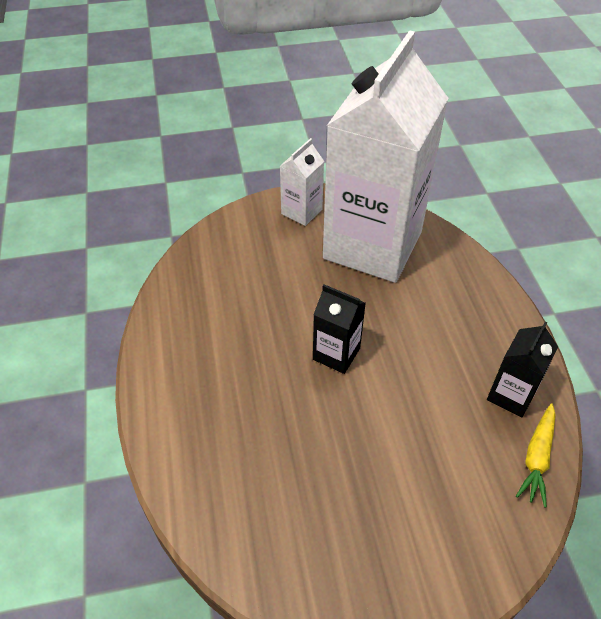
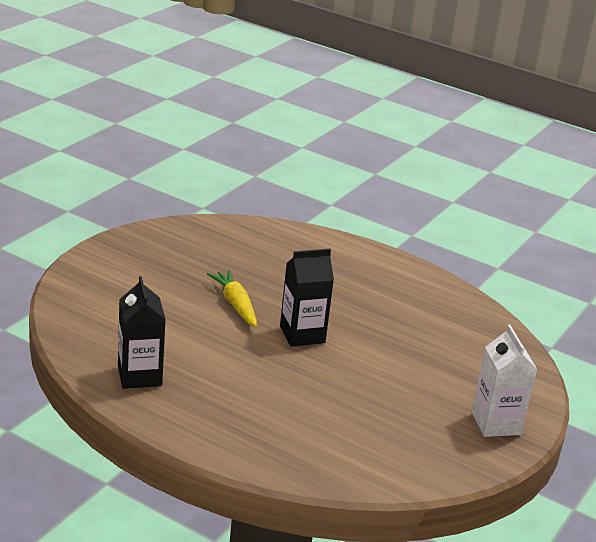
camera: 130 degrees right, 20 degrees down
white carton [323,30,448,283] -> none
yellow carrot [516,403,556,507] -> yellow carrot moved to [207,270,257,327]

